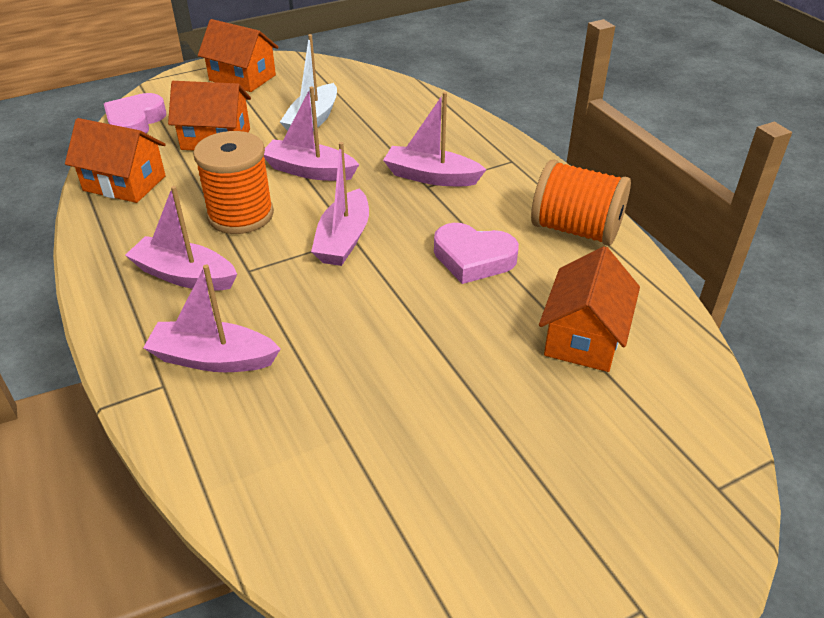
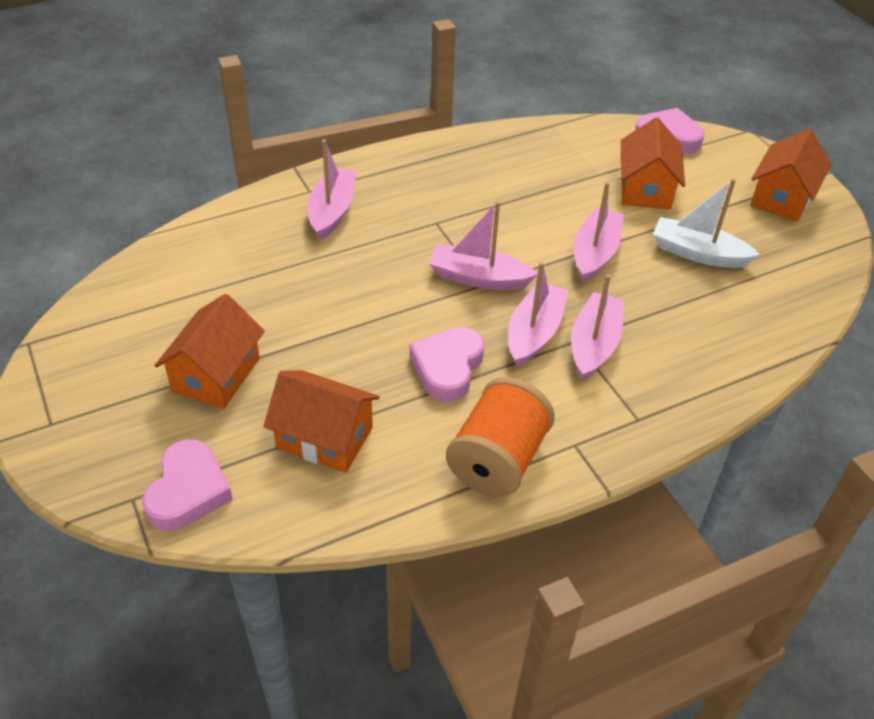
camera: 90 degrees right, 5 degrees up
orange house [65,118,166,203] -> orange house moved to [155,294,265,409]
pink boat [125,186,237,290] -> pink boat moved to [508,262,569,367]
orange spool [193,131,274,234] -> none
none -> pink heart [142,439,233,531]

